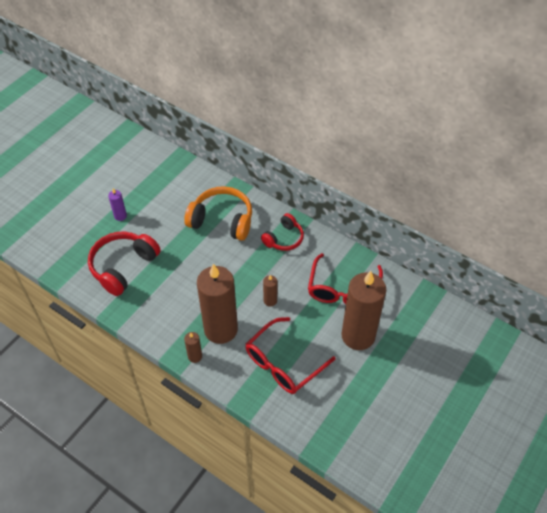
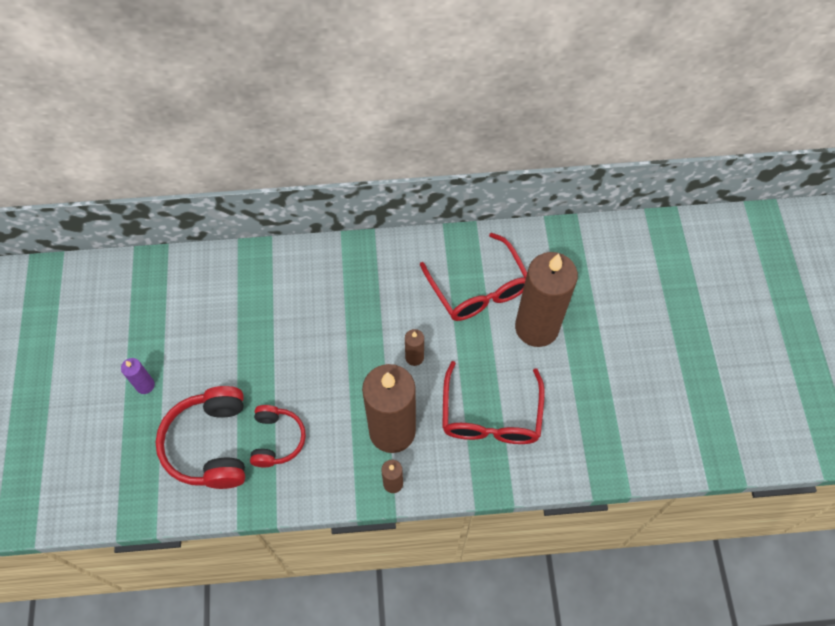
camera: 40 degrees left, 10 degrees up
orange headphones [184,186,252,241] -> none
red headphones [261,213,304,251] -> red headphones moved to [250,405,306,467]

